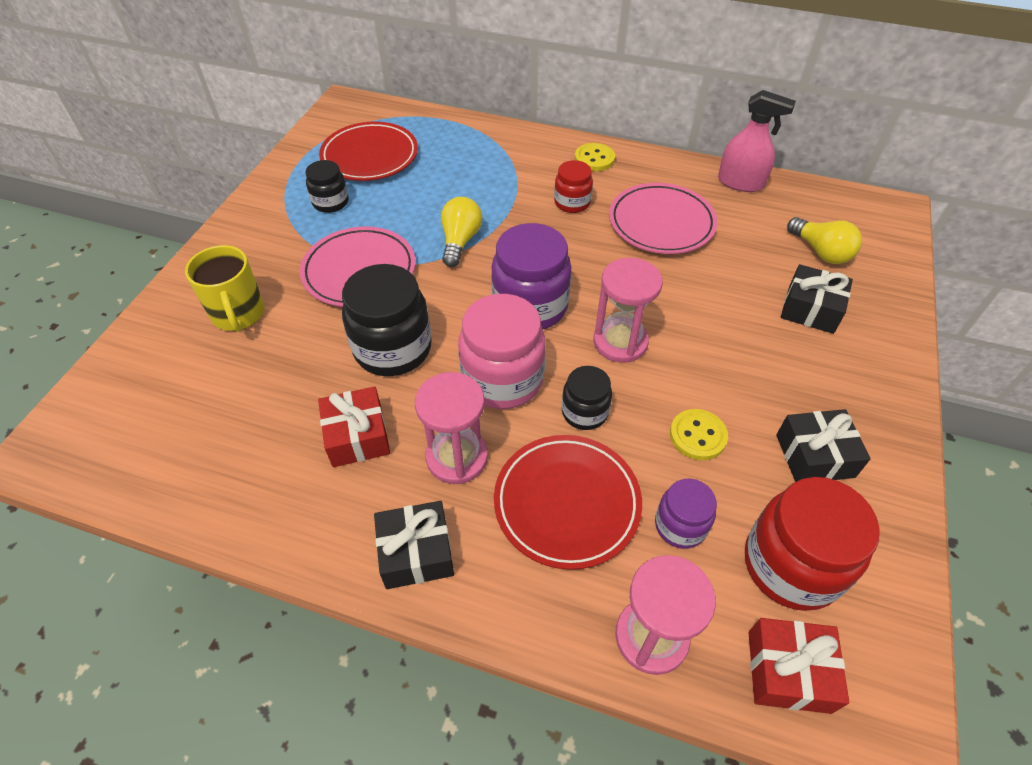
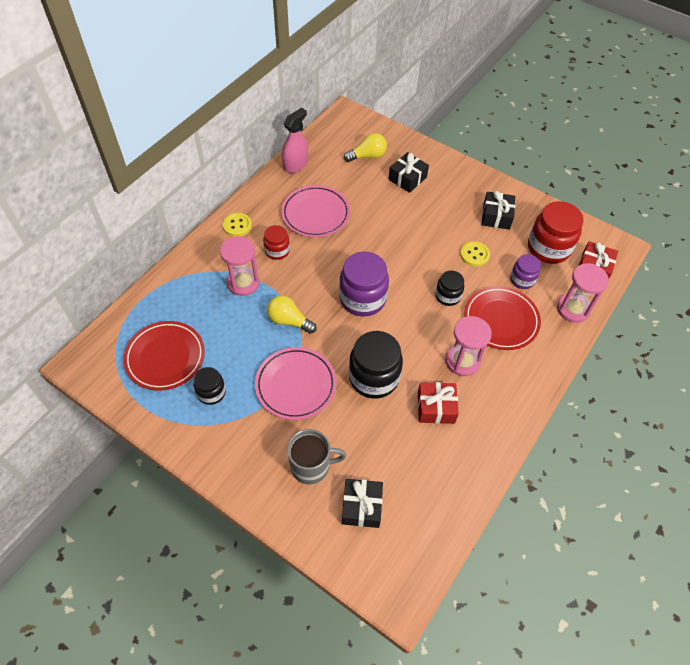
camera: 75 degrees left, 5 degrees up
yellow mug [185,245,265,332] -> grey mug [287,429,346,485]
black gift [374,501,454,589] -> black gift moved to [342,479,383,528]
pink jar [458,294,546,409] -> none
pink hourglass [593,258,663,363] -> pink hourglass moved to [220,236,260,296]

